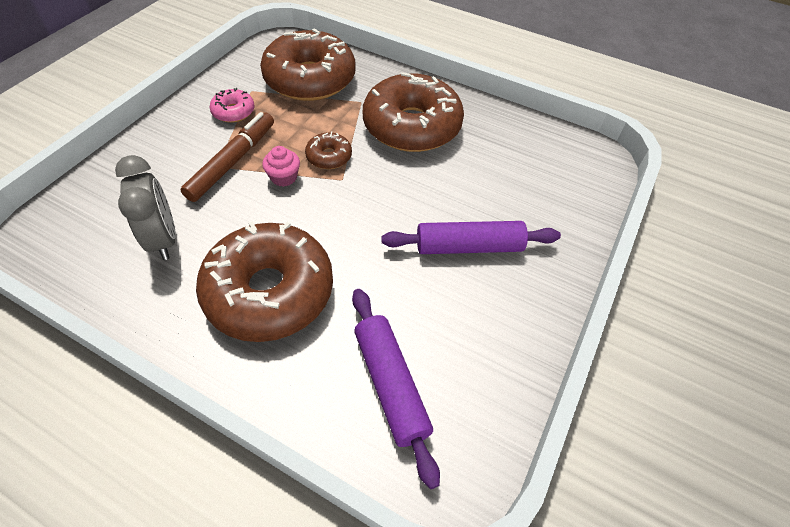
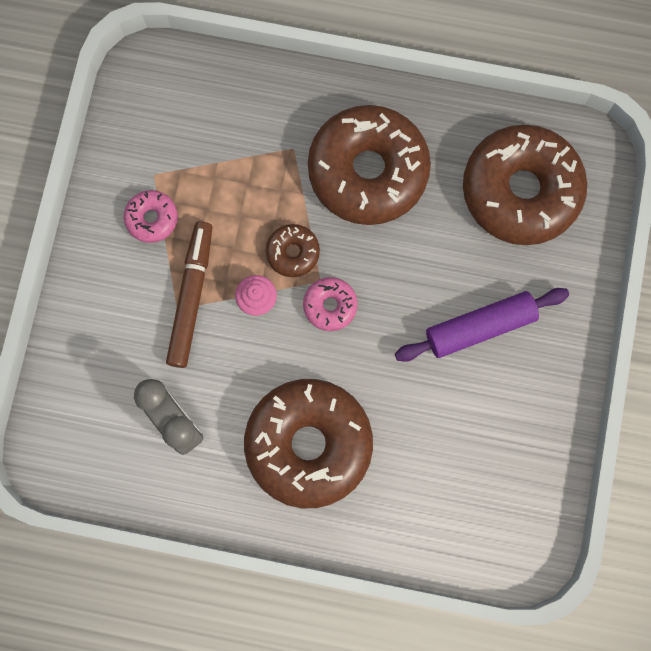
camera: 15 degrees left, 25 degrees up
brown donut [260,29,355,101] -> brown donut moved to [463,125,587,245]
purple rolling pin [352,289,440,489] -> none
none -> pink donut [303,277,358,331]

